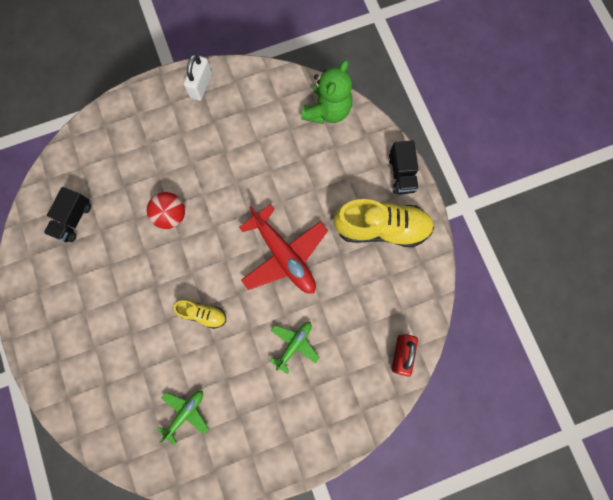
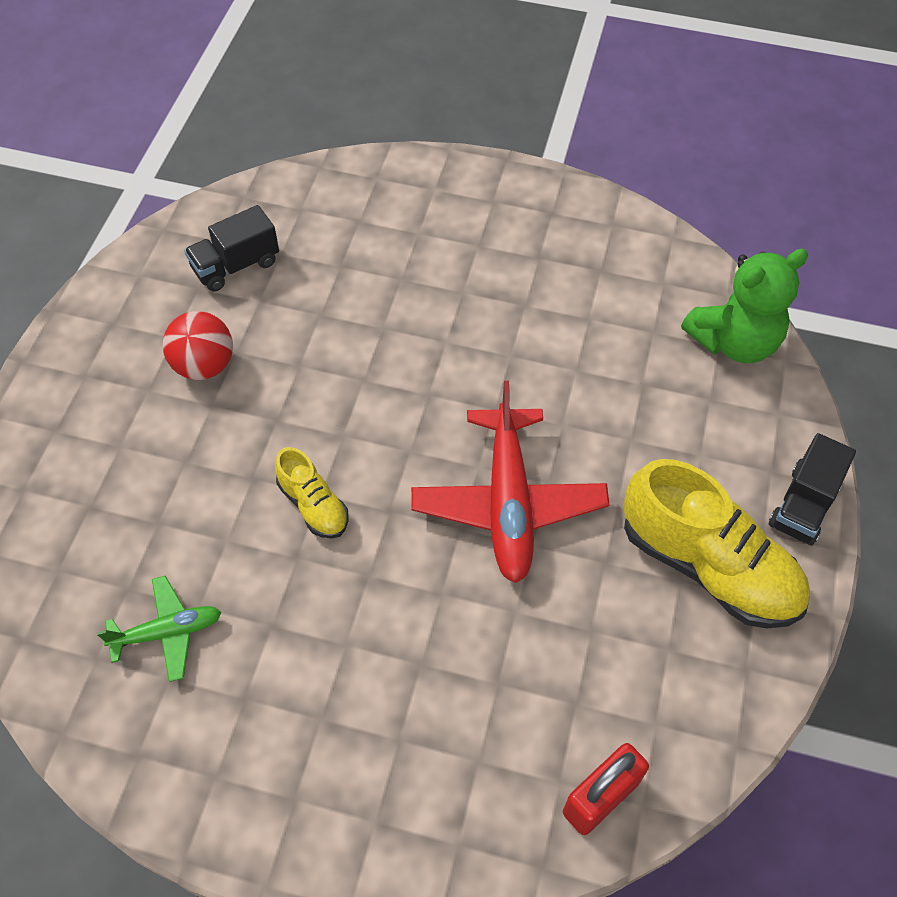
camera: 35 degrees right, 20 degrees down
red ball [147,192,185,229] -> red ball moved to [163,311,233,380]
white padlock [184,54,212,101] -> none
green plane [270,322,319,374] -> none

